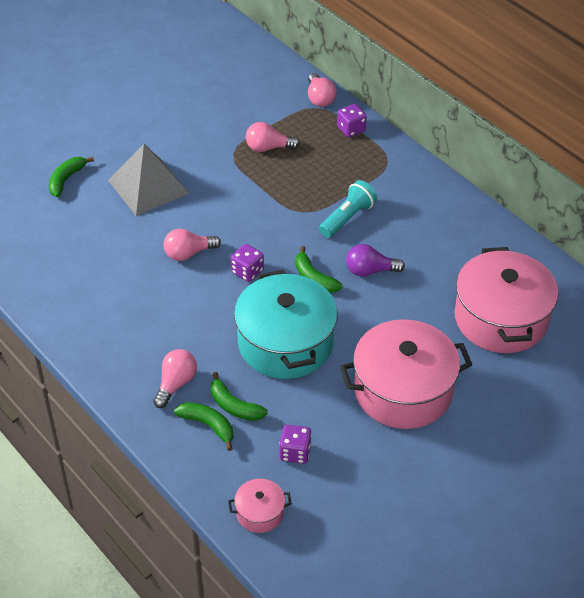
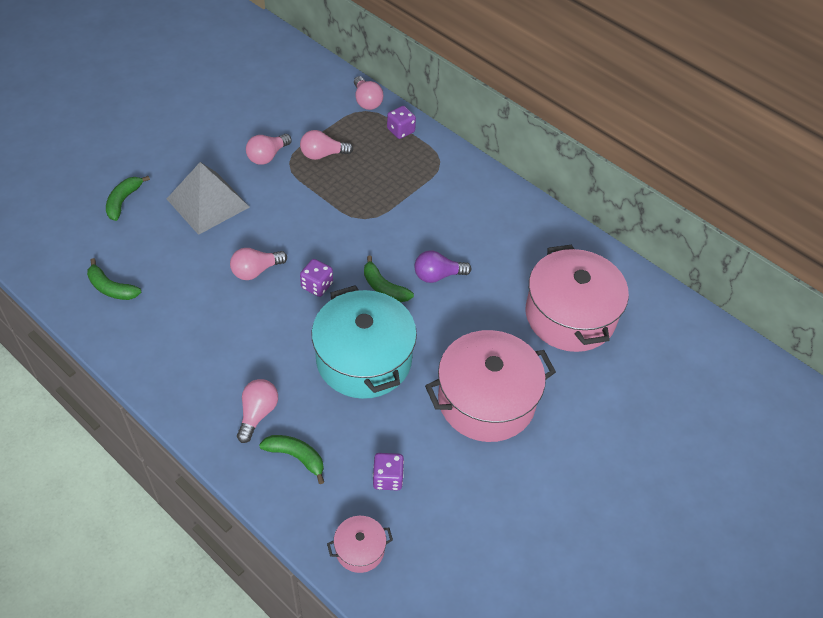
camera: 10 degrees left, 5 degrees up
green banana [211,372,268,421] -> green banana moved to [87,258,141,300]
turquoise flashlight [319,180,377,238] -> none
none -> pink light bulb [246,134,292,165]

